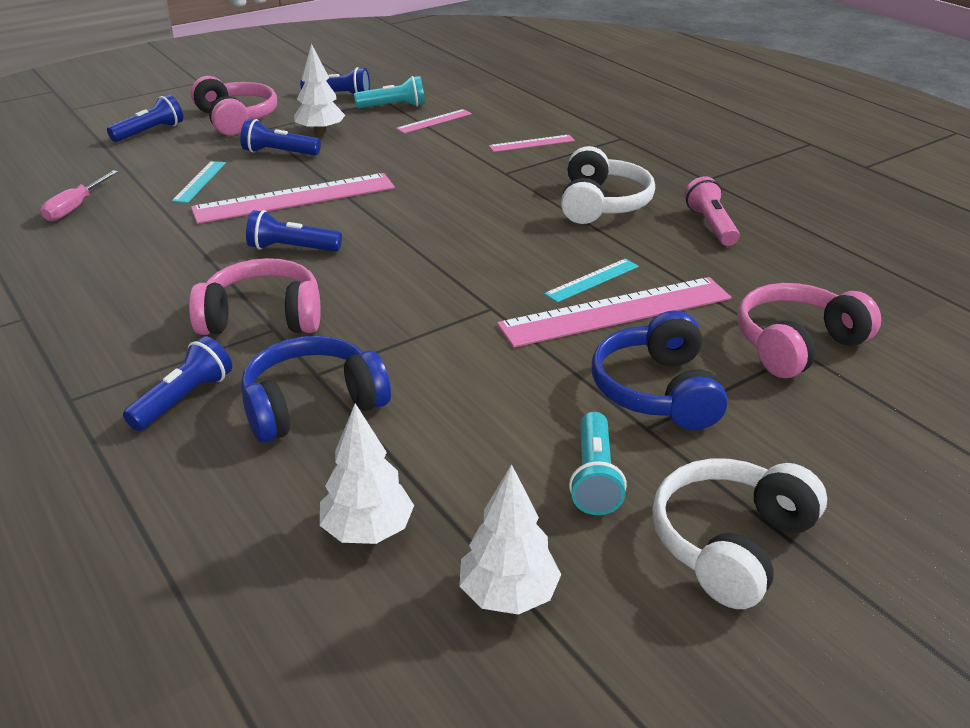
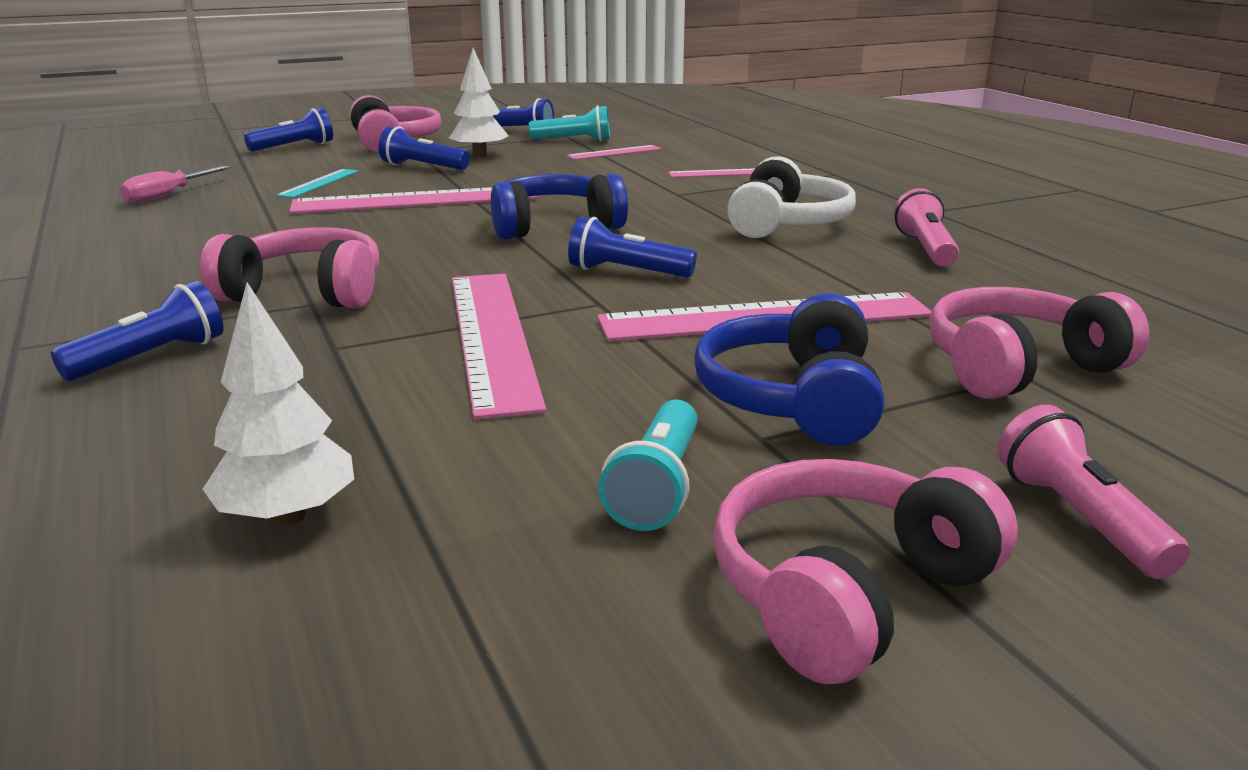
camera: 10 degrees right, 10 degrees down
blue headphones [241,336,391,443] -> blue headphones moved to [491,173,628,240]
blue flashlight [246,210,342,252] -> blue flashlight moved to [568,216,697,277]
white tree [460,464,561,615] -> none
turquoise ruler [544,259,639,302] -> none
white headphones [652,458,827,609] -> pink headphones [713,459,1018,684]
none -> pink ruler [452,274,546,419]
none -> pink flashlight [997,405,1190,579]

